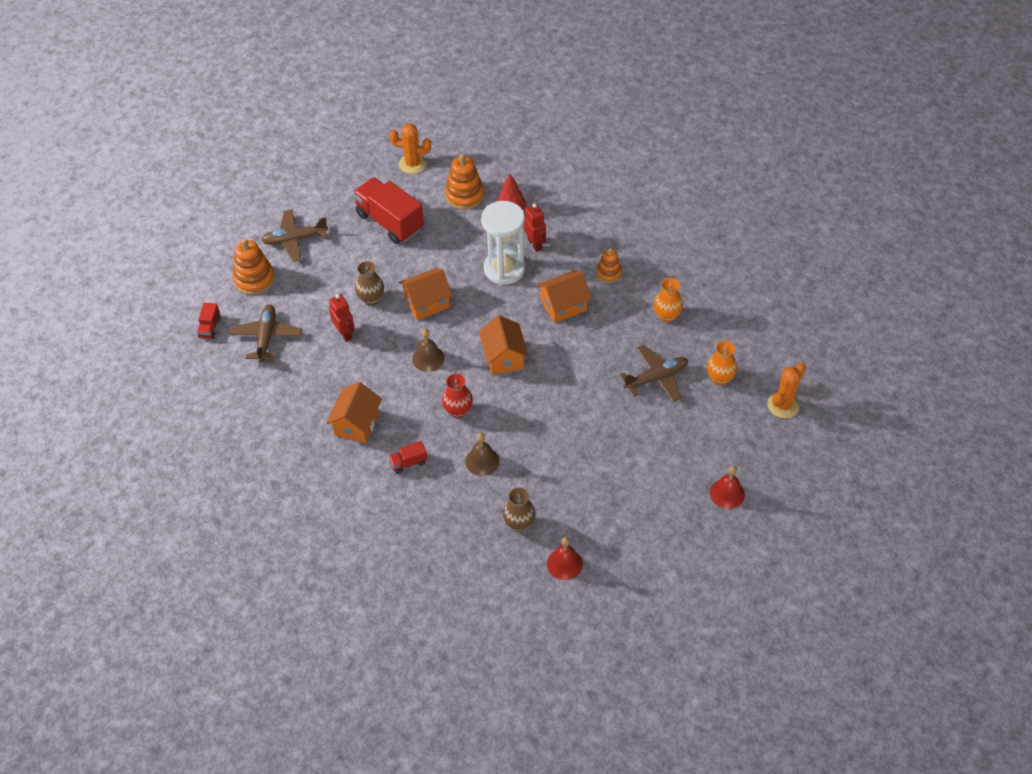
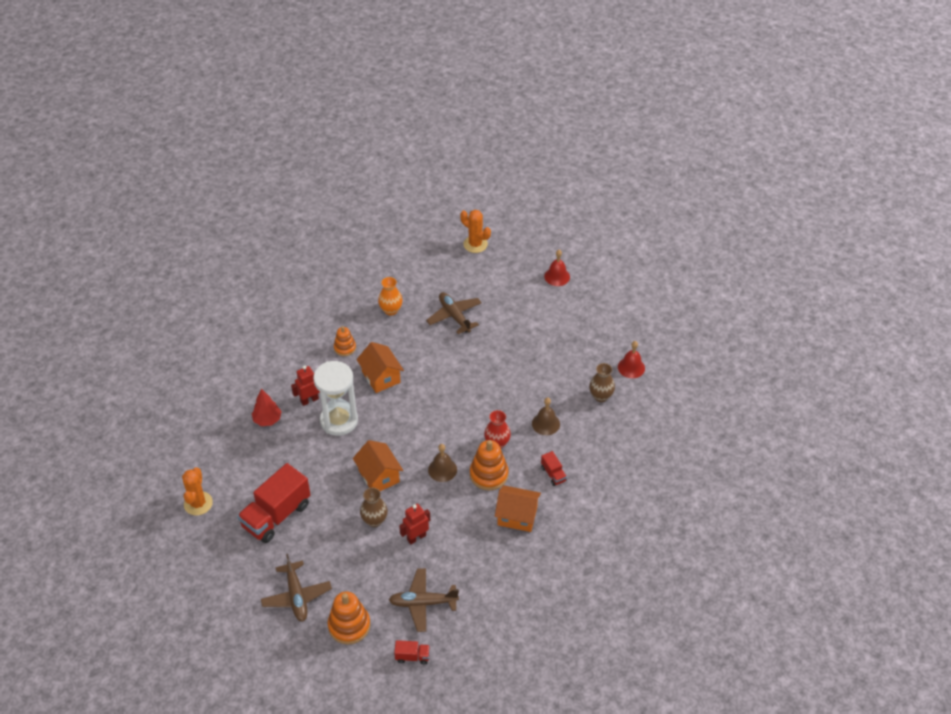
camera: 95 degrees left, 5 degrees down
orange stacking toy [445,154,484,210] -> orange stacking toy moved to [470,440,508,491]
orange house [479,315,528,375] -> none
orange vase [707,340,737,385] -> none

